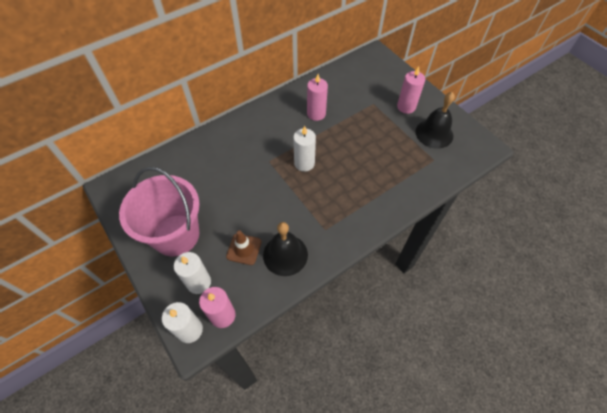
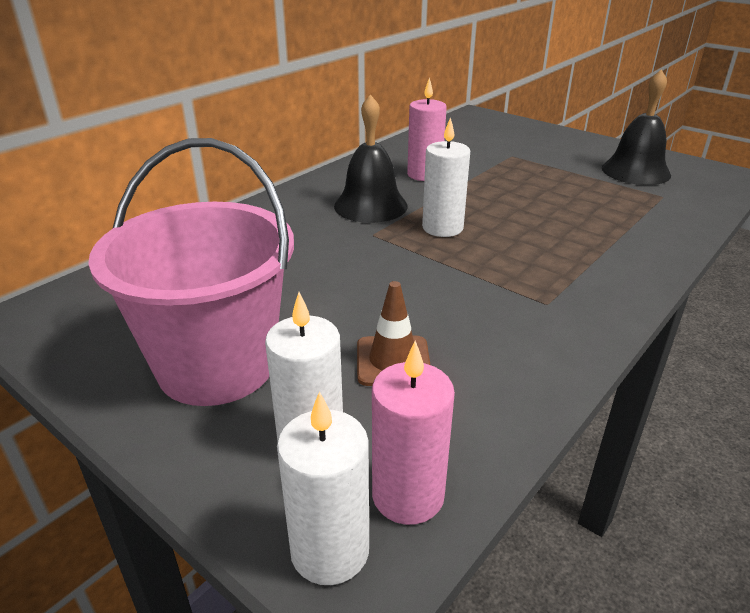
camera: 15 degrees left, 25 degrees down
black bell [263,222,308,276] -> black bell moved to [334,94,408,223]
pink candle [397,67,425,114] -> none

